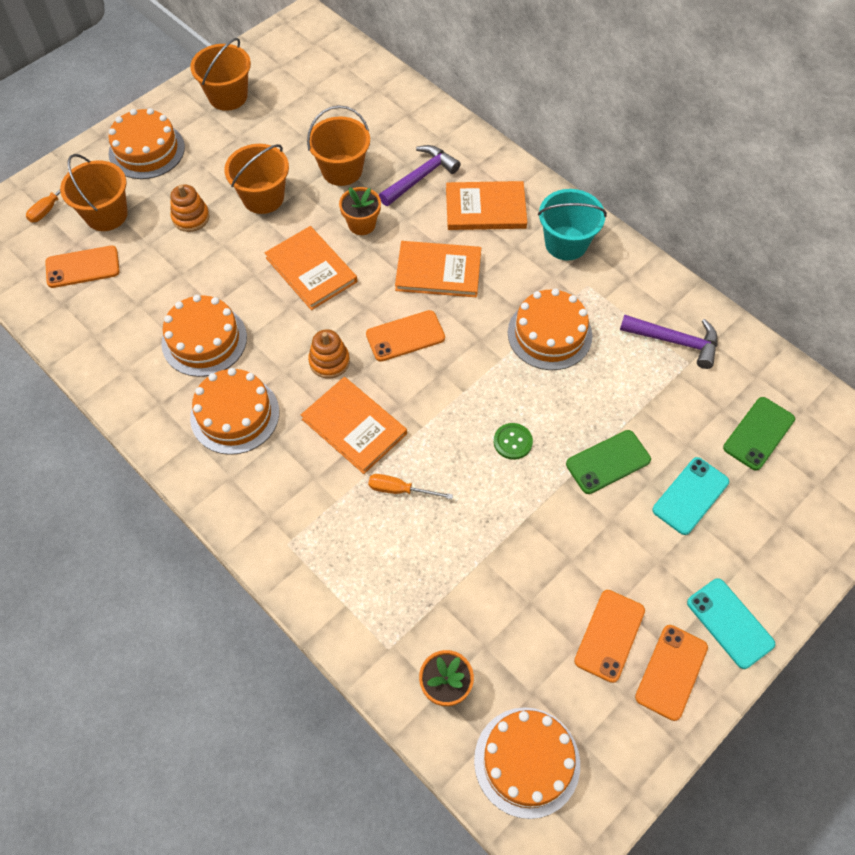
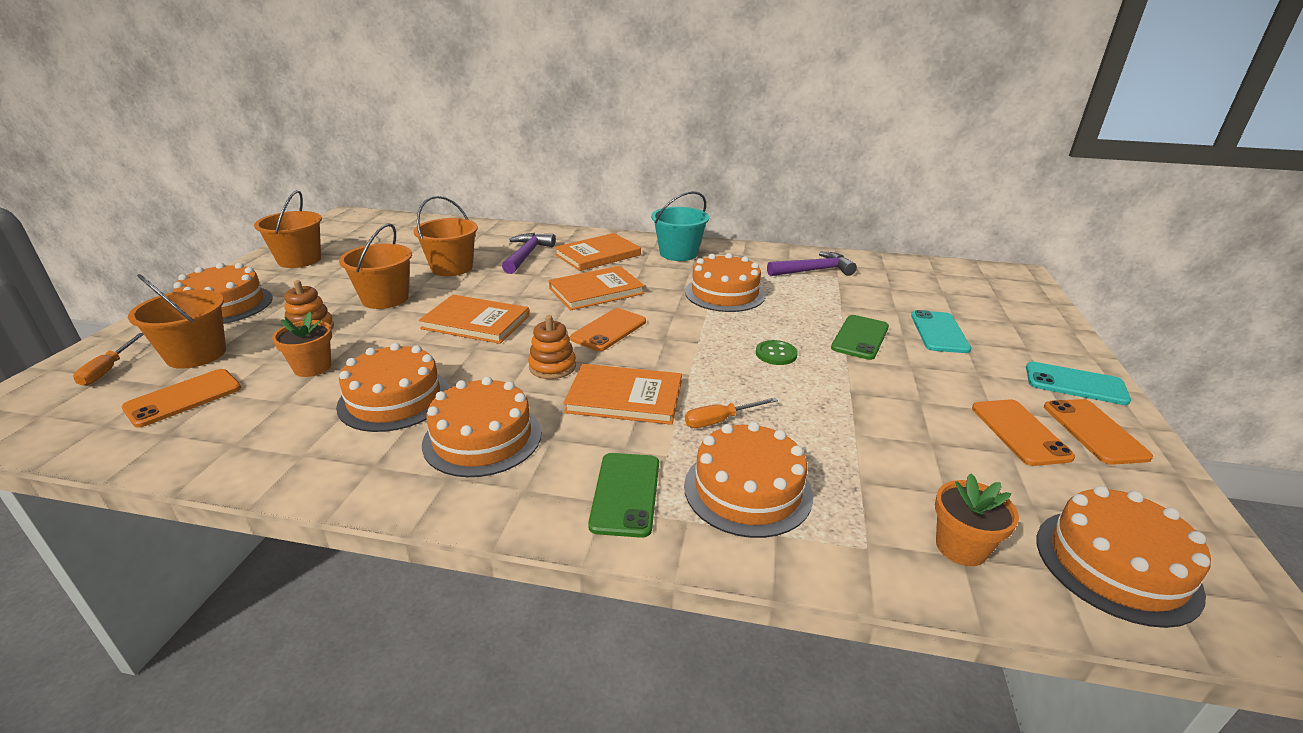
camera: 35 degrees left, 30 degrees down
orange flower pot [339,187,381,235] -> orange flower pot moved to [272,312,332,377]
green phone [723,397,795,471] -> green phone moved to [588,453,659,538]
none -> orange cake [684,422,813,538]

